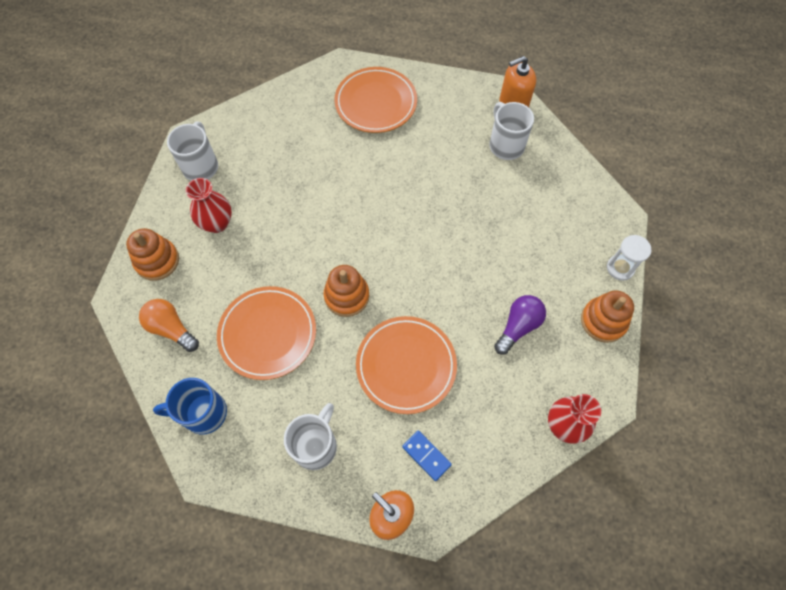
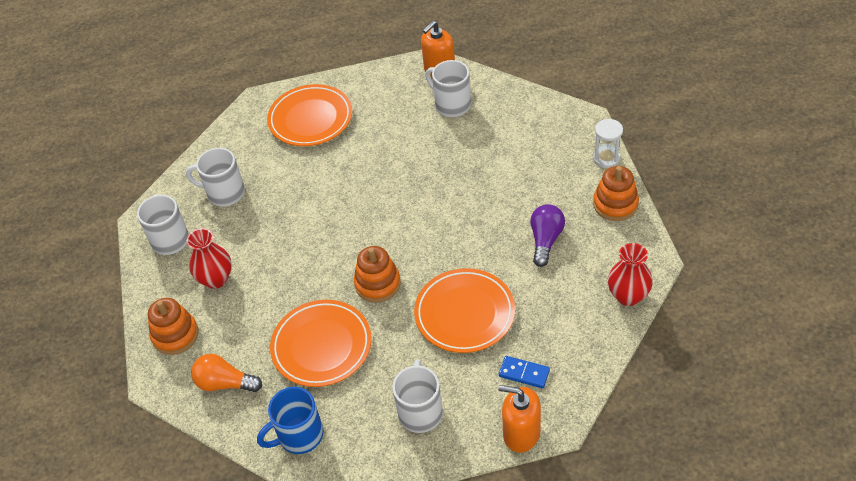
camera: 20 degrees left, 15 degrees down
none -> white mug [186,148,245,206]

